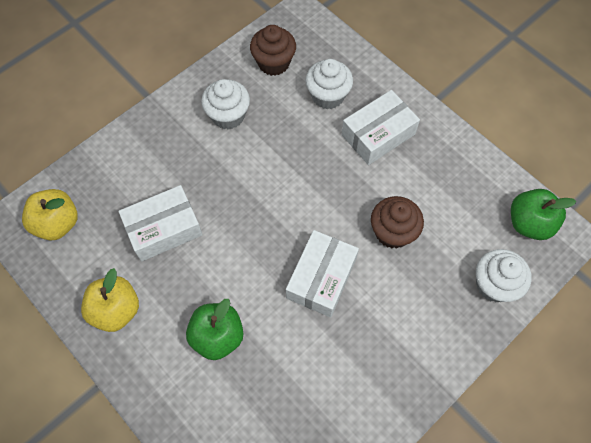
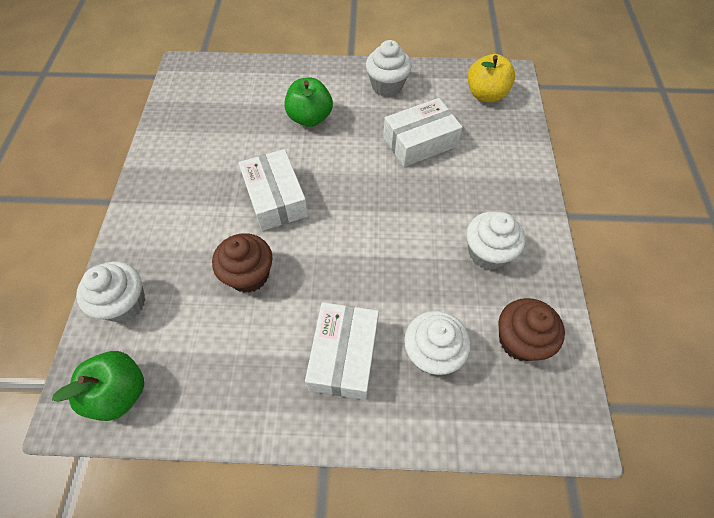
camera: 135 degrees right, 5 degrees down
yellow apple [81,268,139,332] -> white cupcake [366,40,412,97]
white box [118,185,203,261] -> white box turned 45 degrees clockwise [383,98,463,167]

